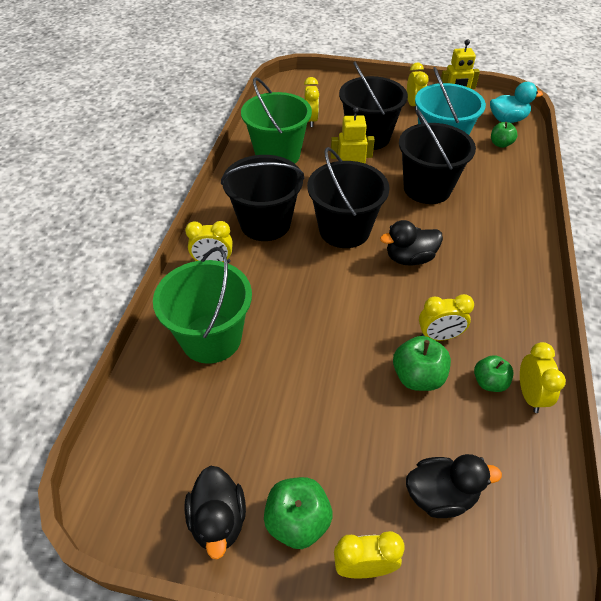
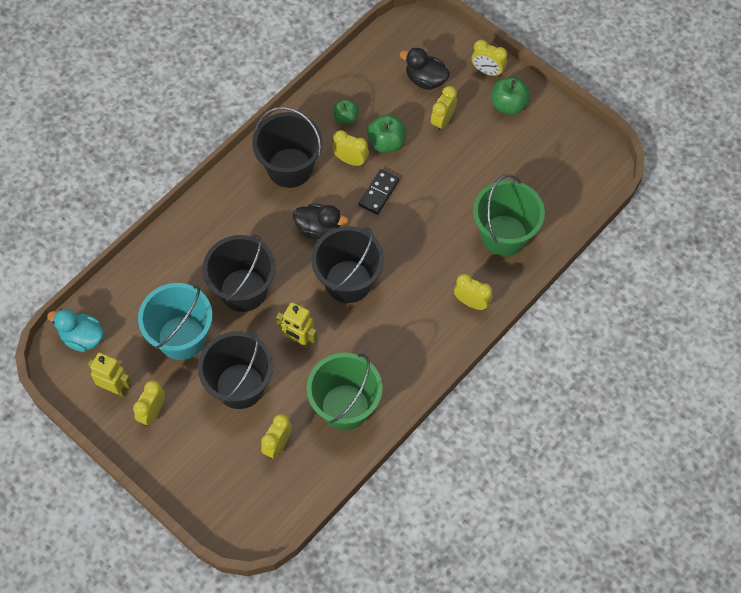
camera: 150 degrees left, 15 degrees up
black duck [185,465,246,560] -> none
black bucket [221,155,304,241] -> black bucket moved to [252,107,322,188]
green apple [491,122,518,148] -> none
yellow clock [520,342,566,413] -> yellow clock moved to [431,86,457,131]
none -> black domino [358,169,399,215]

